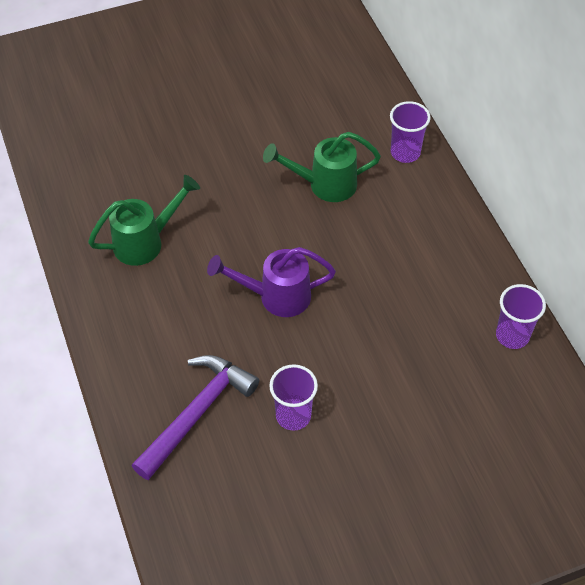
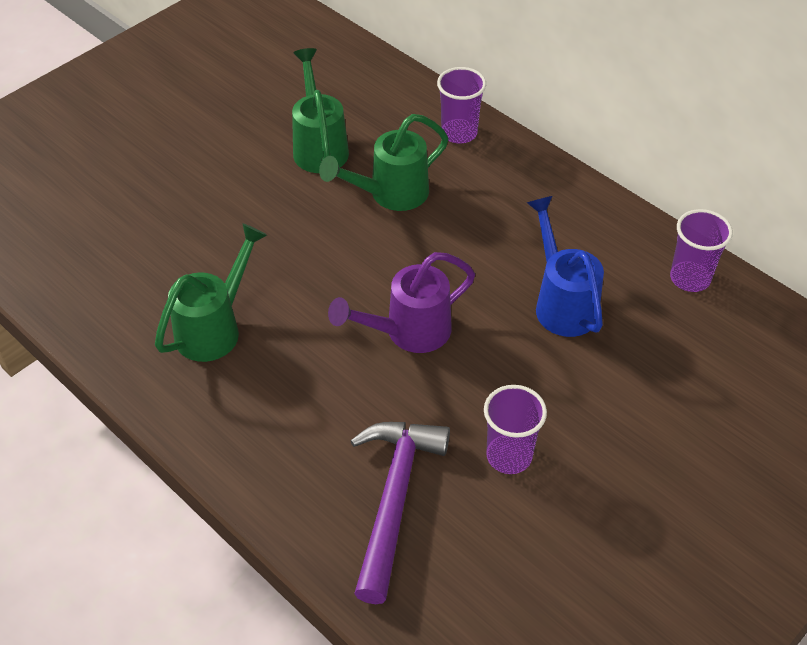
camera: 25 degrees left, 5 degrees down
none -> green watering can [292,48,349,173]
none -> blue watering can [527,196,604,337]

